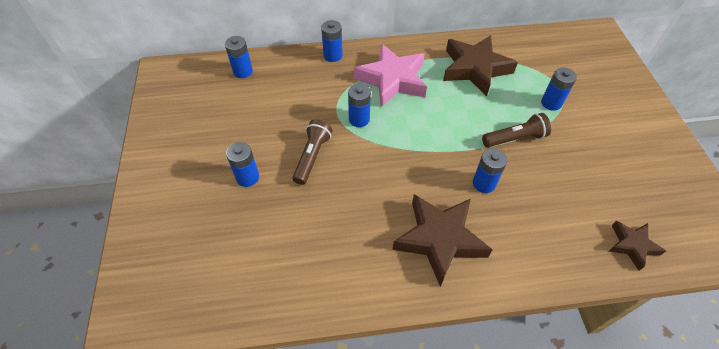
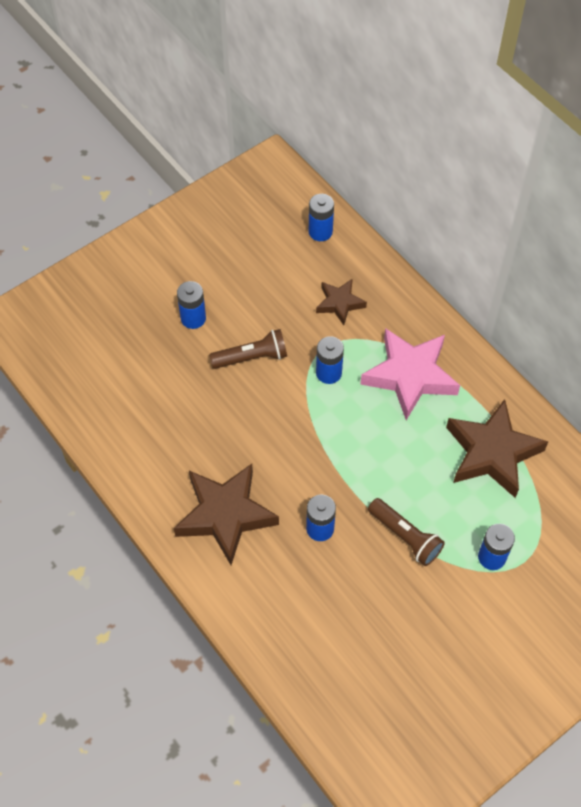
camera: 60 degrees right, 5 degrees up
blue battery [321,20,343,62] -> none
brown star [609,221,666,271] -> brown star moved to [316,279,367,325]

